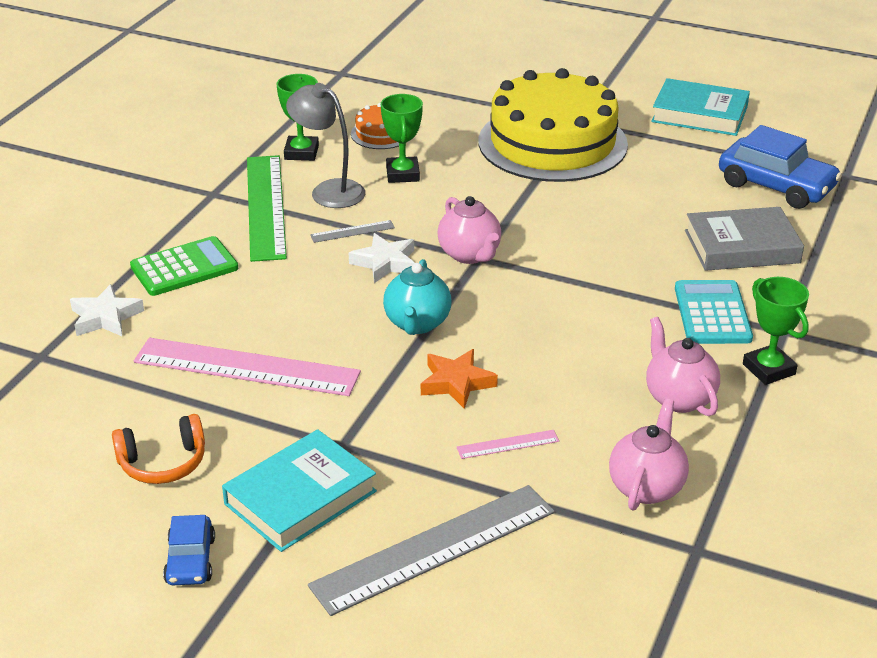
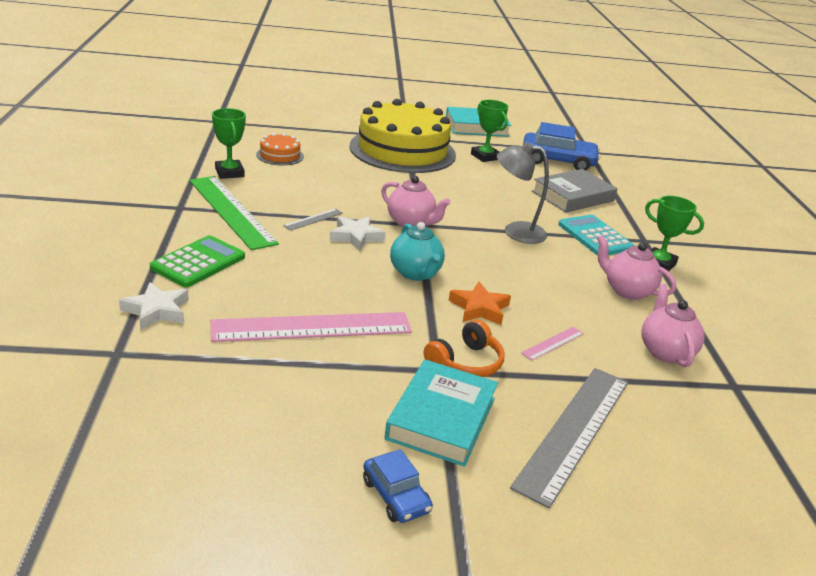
camera: 30 degrees left, 5 degrees down
orange headphones [112,414,205,484] -> orange headphones moved to [424,320,505,377]
grey lamp [286,83,365,208] -> grey lamp moved to [497,142,549,244]
green trophy [381,94,423,183] -> green trophy moved to [471,100,508,162]

